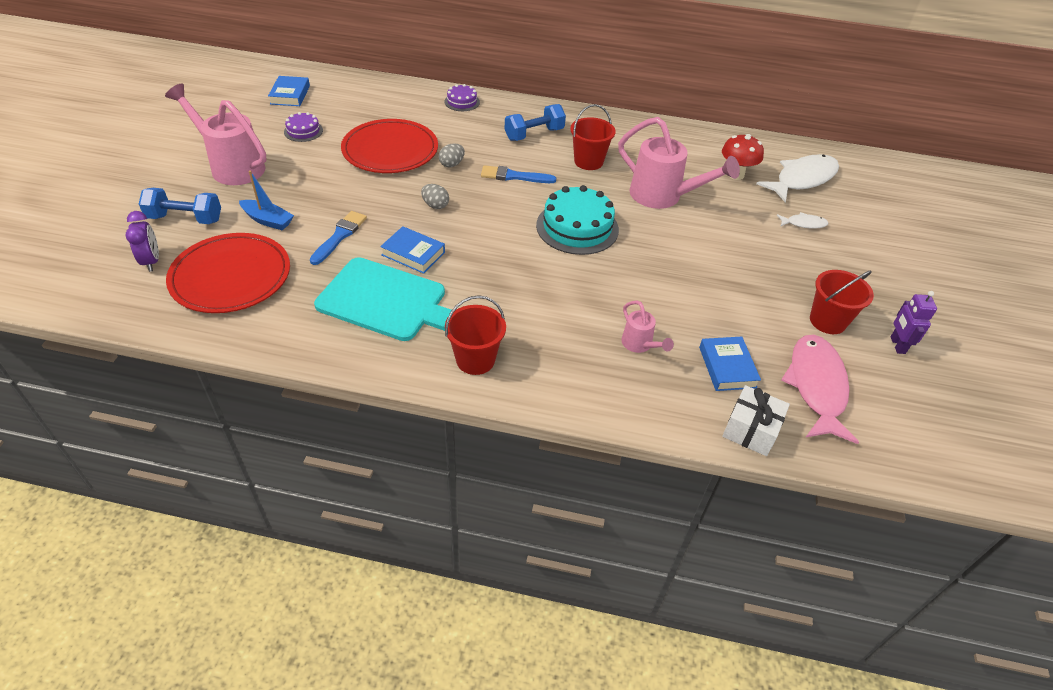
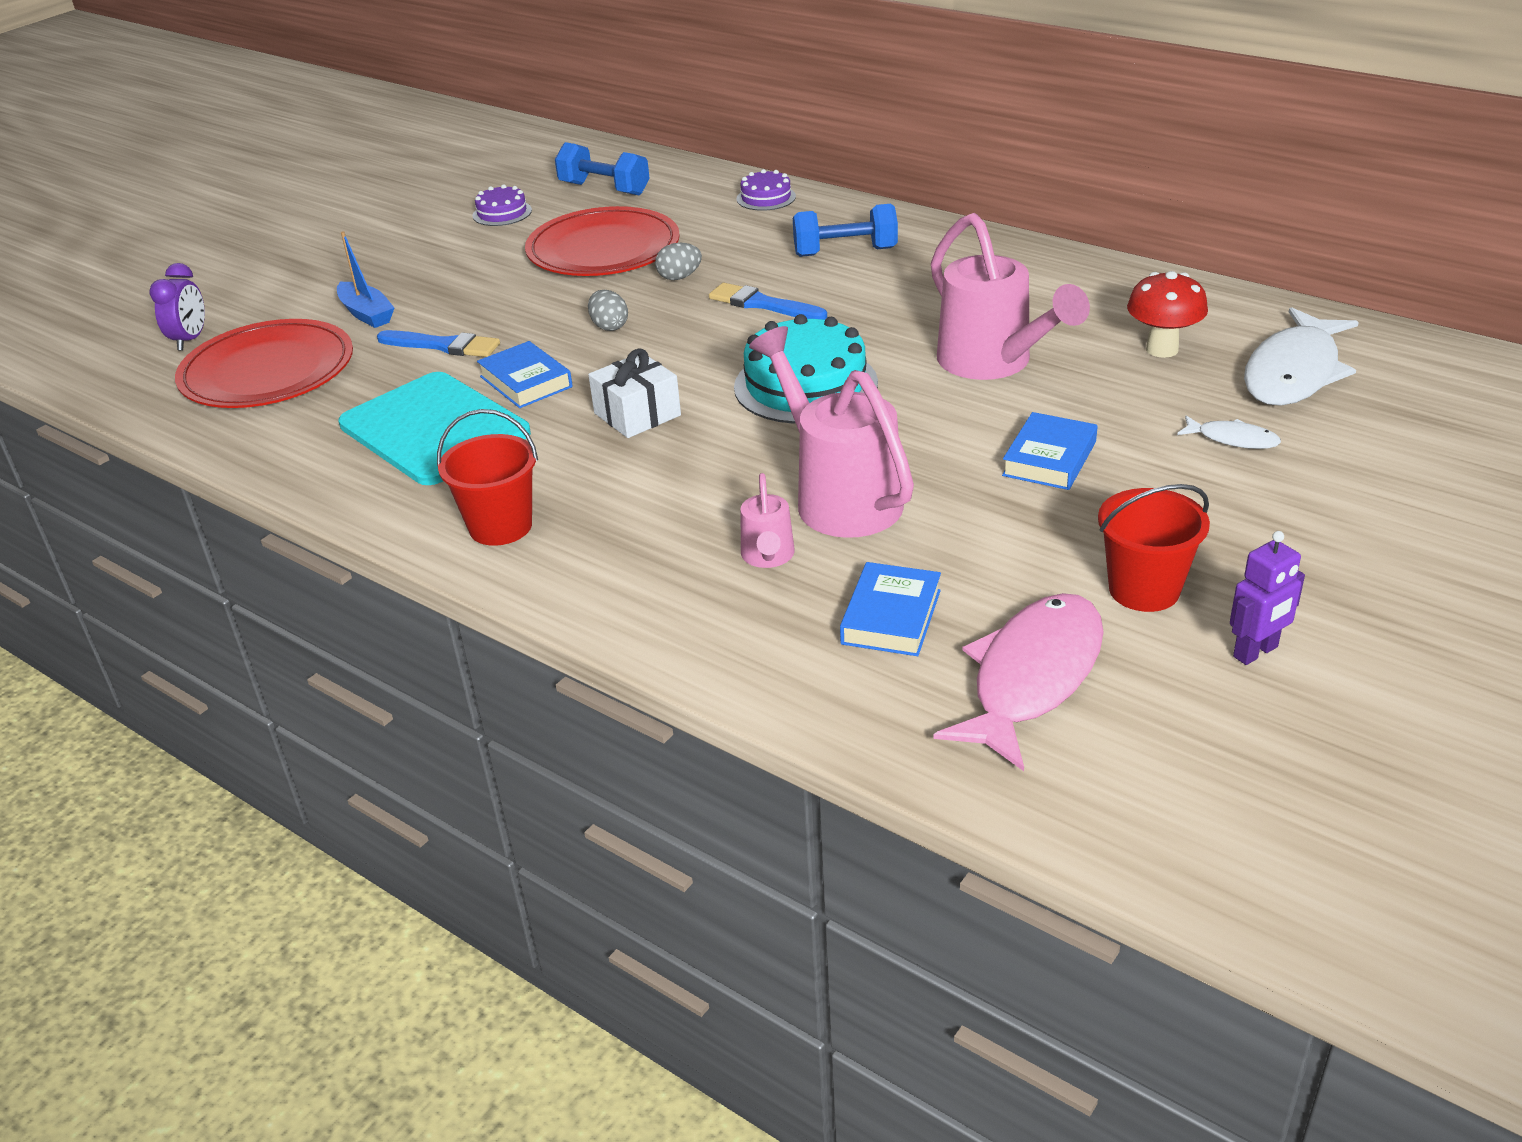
camera: 30 degrees right, 10 degrees down
blue dumbbell [139,188,221,224] -> blue dumbbell moved to [555,142,650,195]
pink watering can [165,84,267,185] -> pink watering can moved to [749,326,914,538]
blue book [268,76,310,106] -> blue book moved to [1002,412,1098,490]
blue brush [310,211,367,265] -> blue brush turned 60 degrees clockwise [377,330,500,357]
red bucket [570,104,616,170] -> none
white gift [722,385,790,456] -> white gift moved to [588,348,681,438]
white fish [756,154,839,202] -> white fish turned 135 degrees clockwise [1244,307,1359,406]
purple robot [890,291,937,354] -> purple robot turned 150 degrees counterclockwise [1230,531,1305,665]

